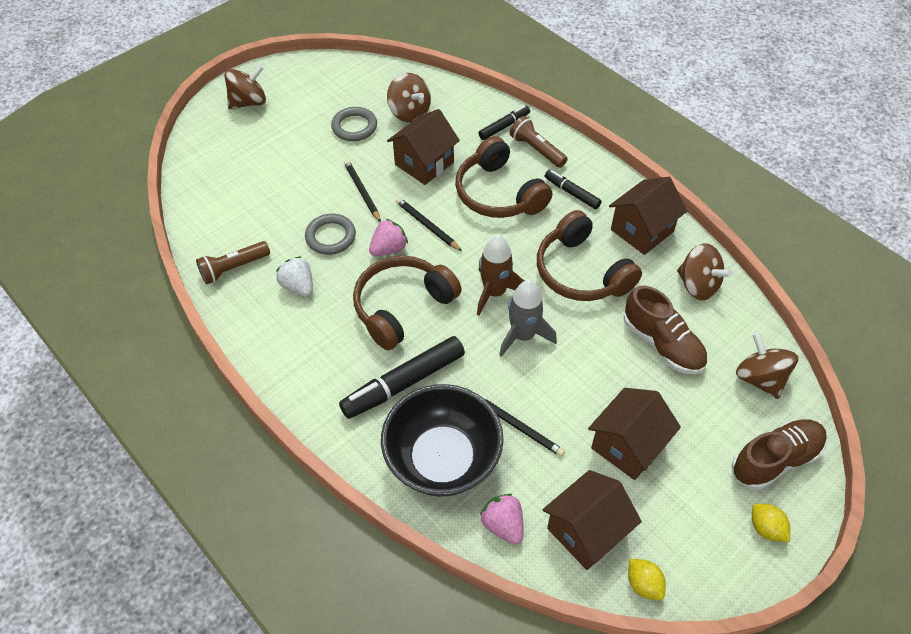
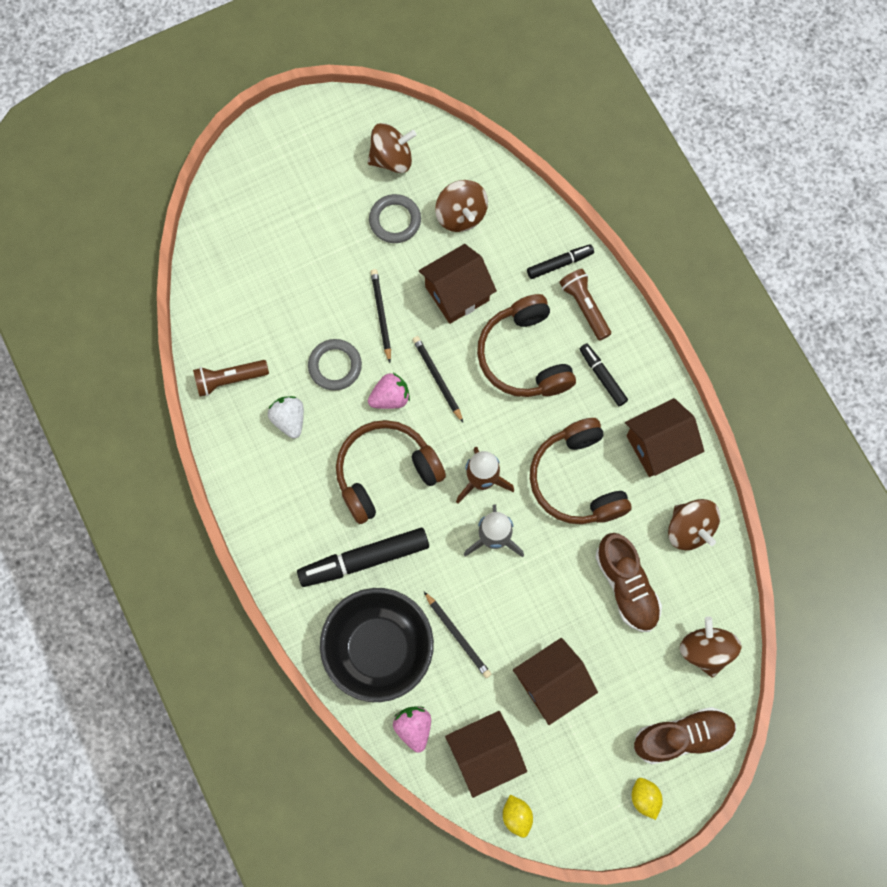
camera: 15 degrees right, 20 degrees up
brown spinning top [224,65,266,109] -> brown spinning top moved to [368,123,417,173]

